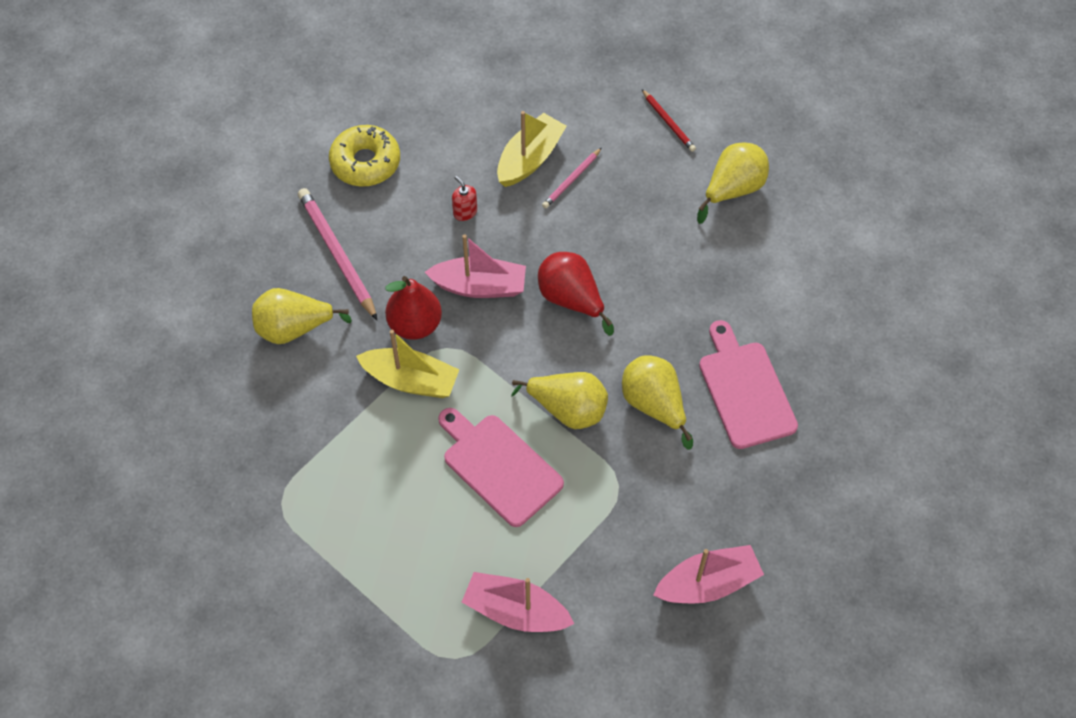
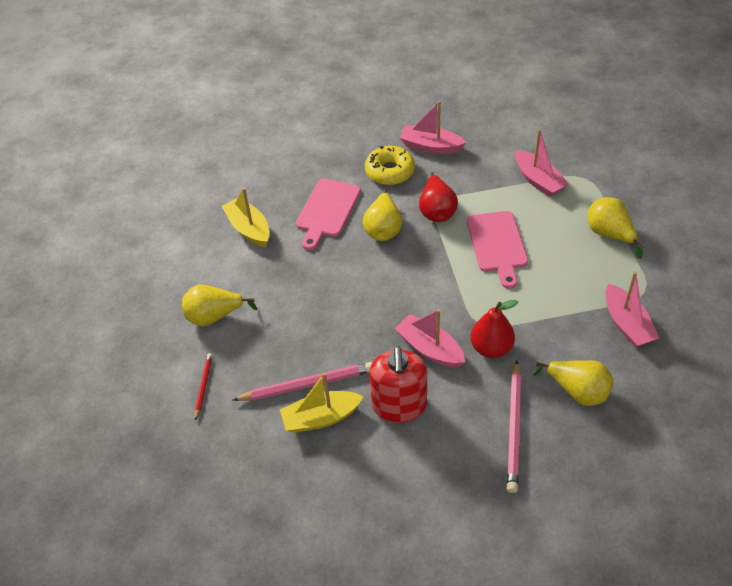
camera: 140 degrees left, 10 degrees down
yellow donut [329,125,400,186] -> yellow donut moved to [365,146,415,185]
yellow boat [356,330,459,398] -> yellow boat moved to [222,188,270,247]
red soap dispenser [452,176,477,221] -> red soap dispenser [369,346,427,423], size x2.48
yellow pear [511,372,608,429] -> yellow pear moved to [588,197,643,259]
red pear [538,252,614,336] -> red pear moved to [419,172,458,222]
pink pencil [542,148,602,209] -> pink pencil [233,362,372,401], size x1.82
none -> pink boat [606,272,659,347]

